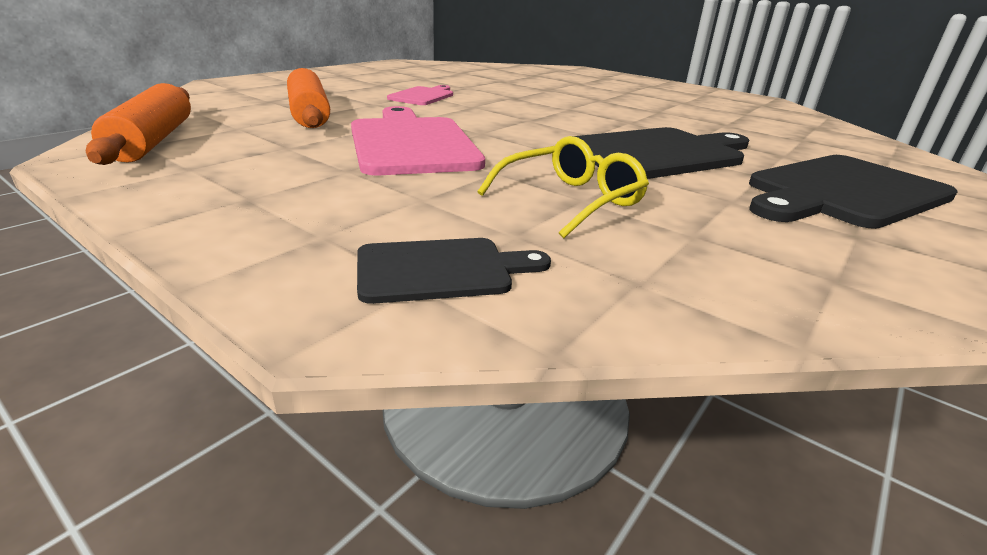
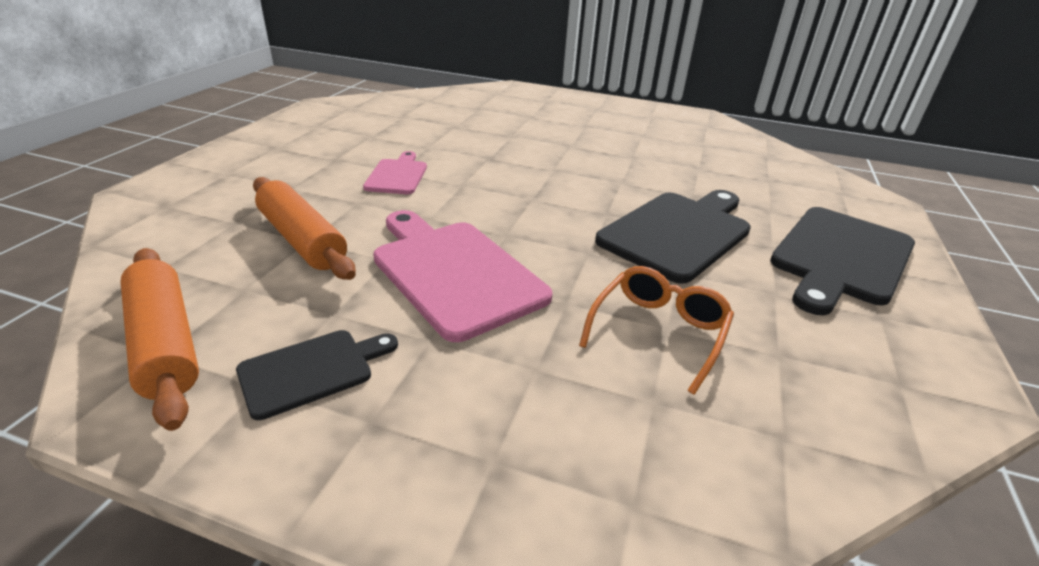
camera: 20 degrees left, 5 degrees up
black cutting board [357,238,551,304] -> black cutting board moved to [236,330,398,420]
yellow glasses [478,136,649,238] -> orange glasses [579,266,734,395]

